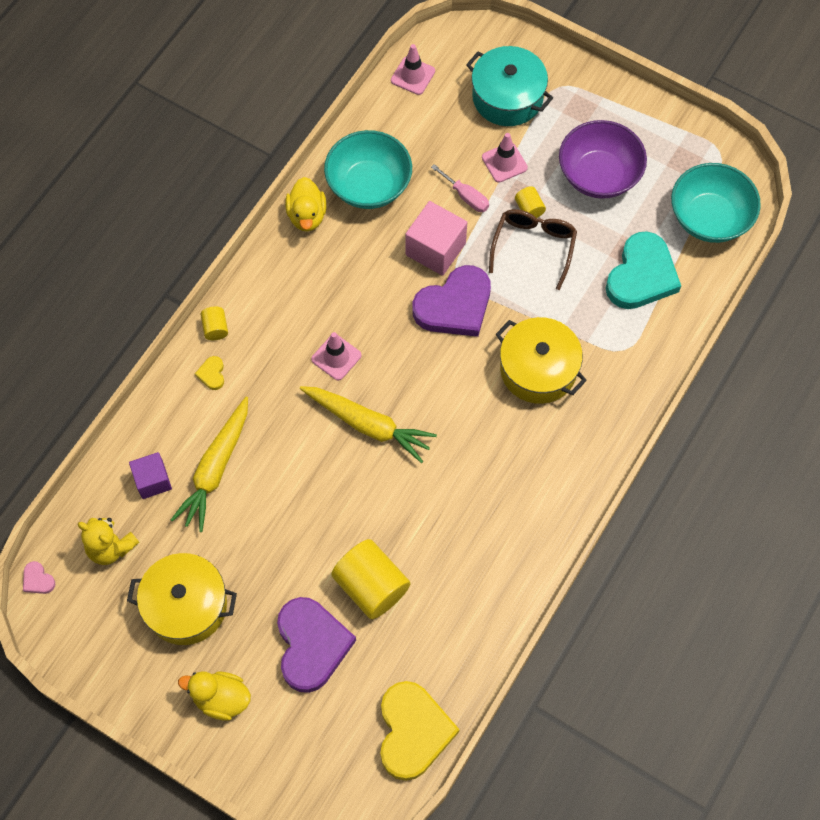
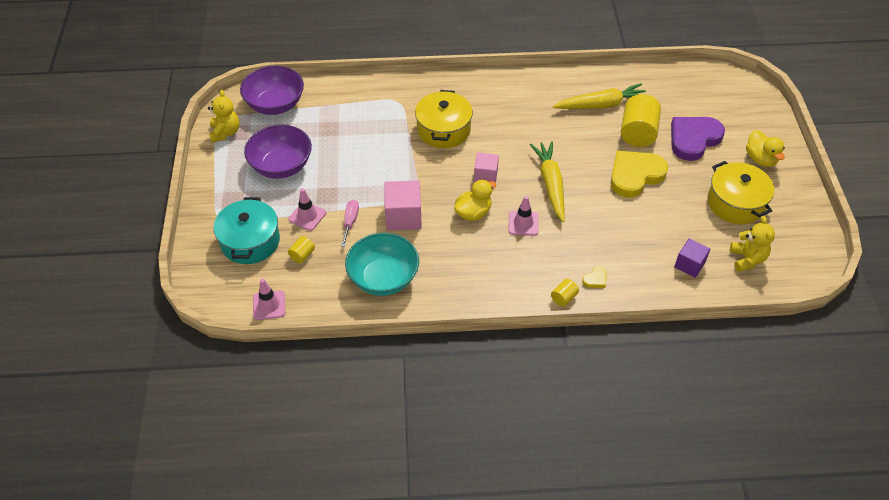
camera: 125 degrees left, 15 degrees down
pink heart [23,561,55,594] -> none
yellow carrot [171,397,248,532] -> yellow carrot moved to [552,83,646,109]
yellow duck [285,177,327,232] -> yellow duck moved to [454,179,496,221]
yellow heart [380,681,459,781] -> yellow heart moved to [610,151,668,197]
purple heart [413,265,491,337] -> none
brown glasses [489,209,577,290] -> none
yellow cylinder [515,186,546,218] -> yellow cylinder moved to [288,236,315,263]
turquoise heart [606,231,681,309] -> none
turquoise bowl [671,163,761,243] -> purple bowl [240,66,304,115]
none -> yellow teddy bear [208,90,240,143]
none -> pink cube [474,153,499,183]

